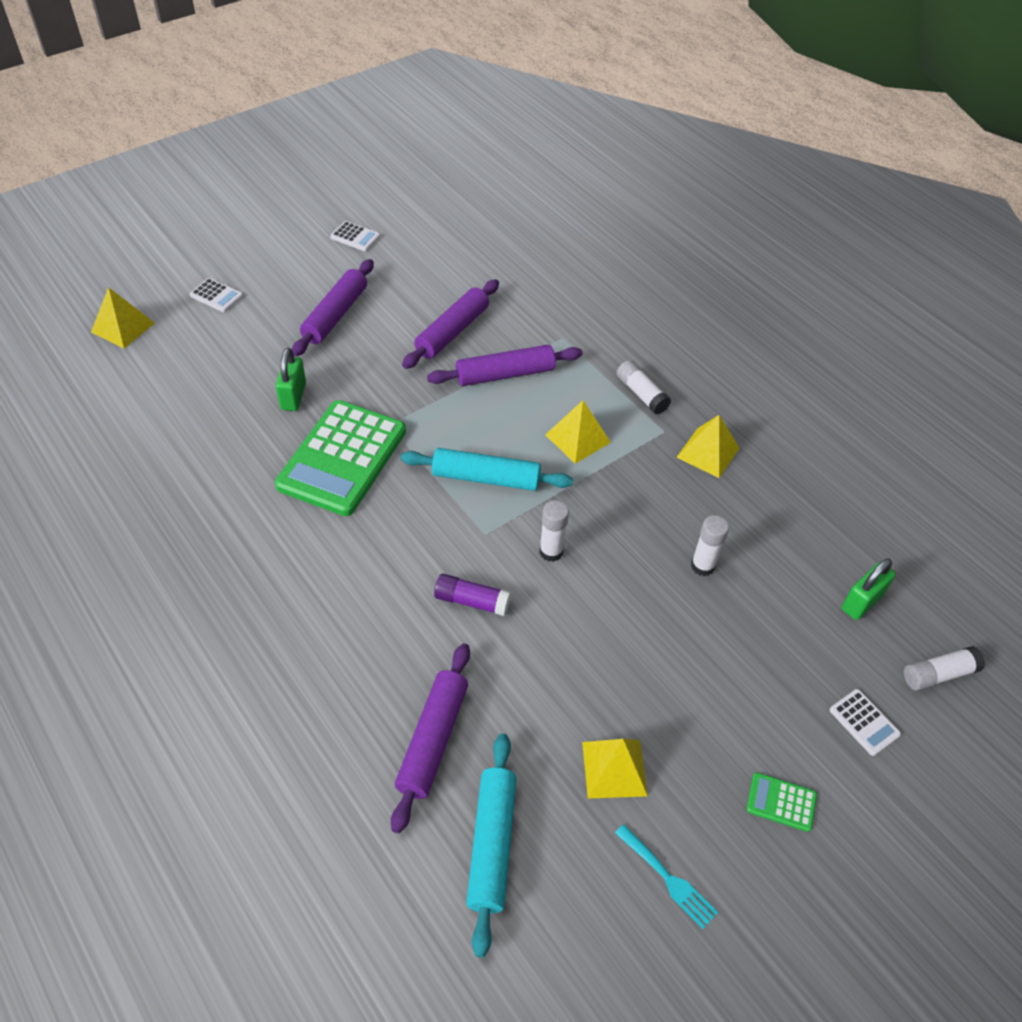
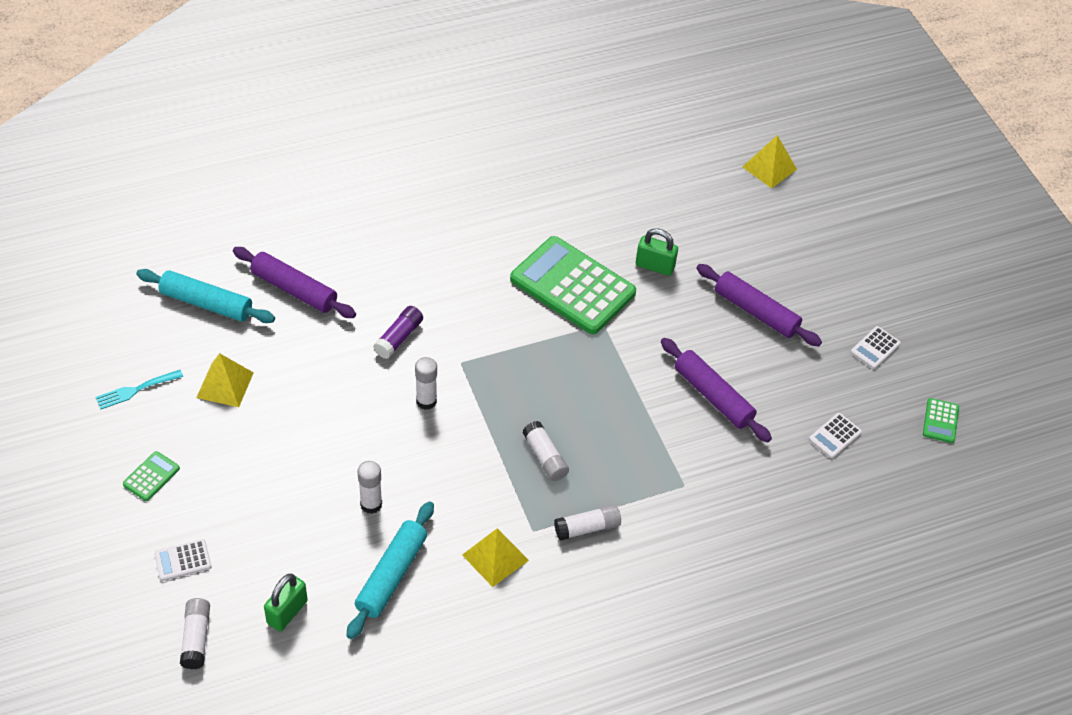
camera: 105 degrees right, 0 degrees up
white calculator [190,278,243,312] -> white calculator moved to [809,413,862,458]
turquoise rolling pin [401,448,573,491] -> turquoise rolling pin moved to [346,501,434,639]
purple rolling pin [427,345,583,386] -> none
yellow pyramid [545,401,611,464] -> white glue stick [522,421,569,481]
green padlock [842,558,896,620] -> green padlock turned 60 degrees clockwise [264,574,308,631]
none -> green calculator [923,398,959,443]

